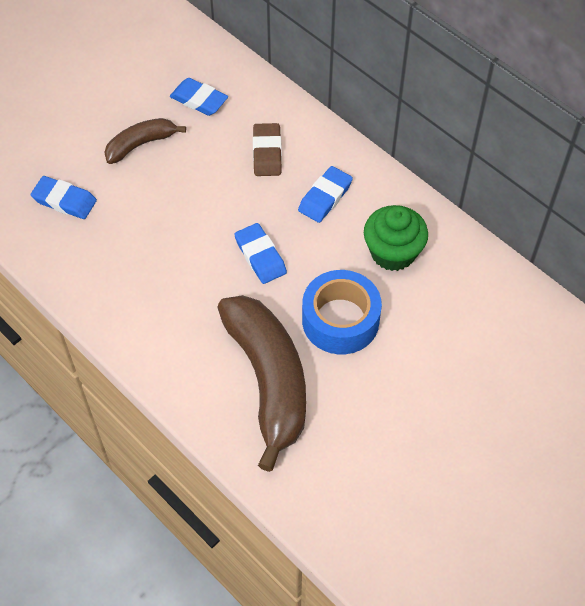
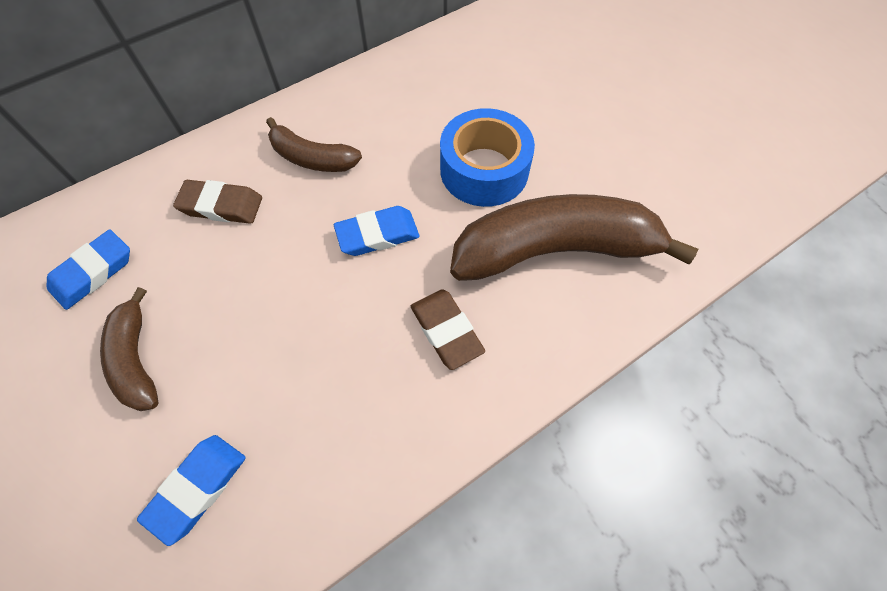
camera: 80 degrees left, 5 degrees up
blue eraser [298,166,353,223] -> brown banana [266,117,362,172]
green cupcake [364,205,428,271] -> none
none -> brown eraser [411,289,485,370]

